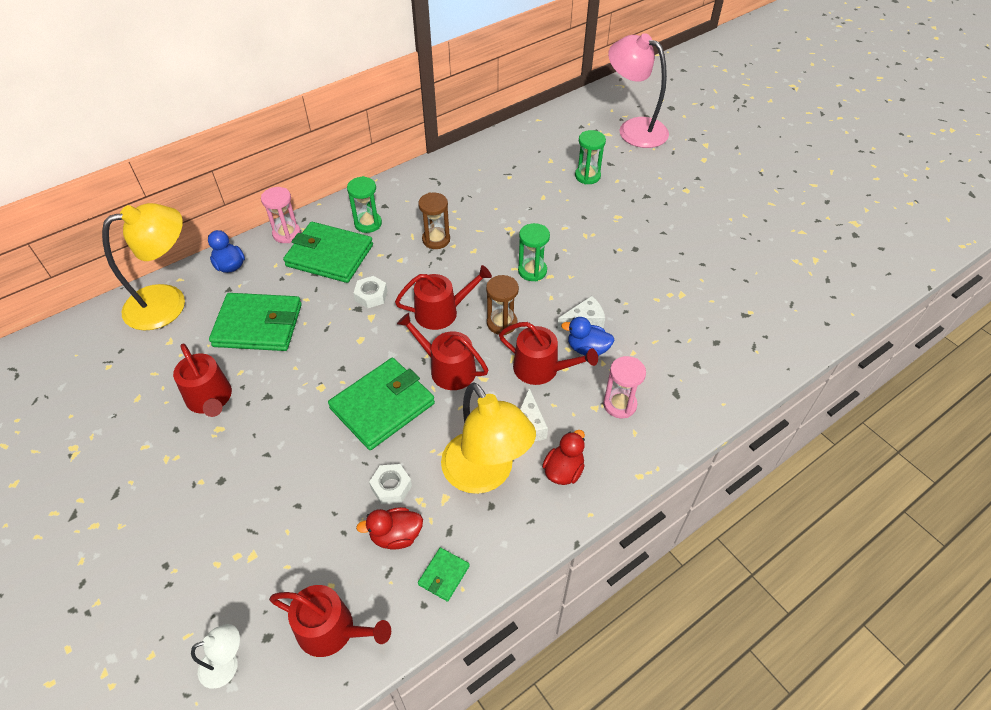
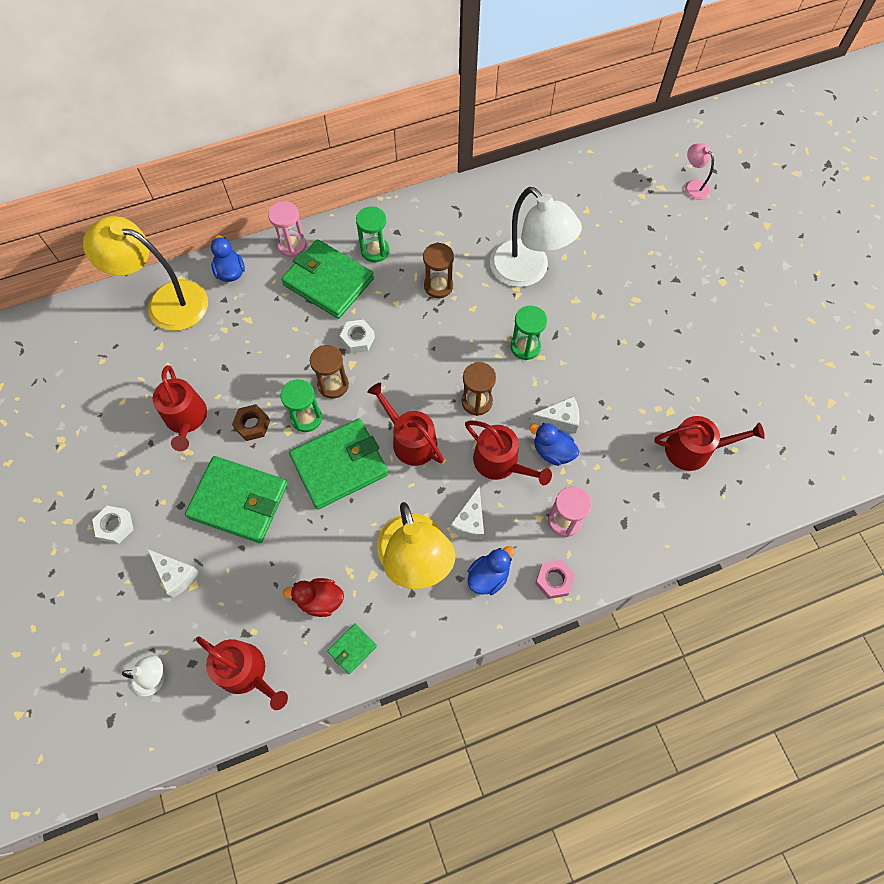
camera: 15 degrees right, 15 degrees up
yellow lamp [102,203,185,331] -> yellow lamp turned 150 degrees counterclockwise [83,216,208,331]
green wallet [209,293,302,351] -> green wallet moved to [185,456,288,543]
white nut [369,464,412,504] -> white nut moved to [92,506,134,544]
red watering can [395,265,492,330] -> red watering can moved to [654,416,765,471]
red duck [542,430,585,485] -> blue duck [467,546,515,595]
green hourglass [575,130,606,184] -> green hourglass moved to [280,379,322,432]
pink lamp [608,33,669,148] -> pink lamp [685,143,714,200], size x0.46
none -> white cheese [148,550,200,598]
none -> brown nut [232,404,270,441]
none -> brown hourglass [310,345,349,399]
none -> white lamp [490,187,582,287]
none -> pink nut [535,560,575,599]

